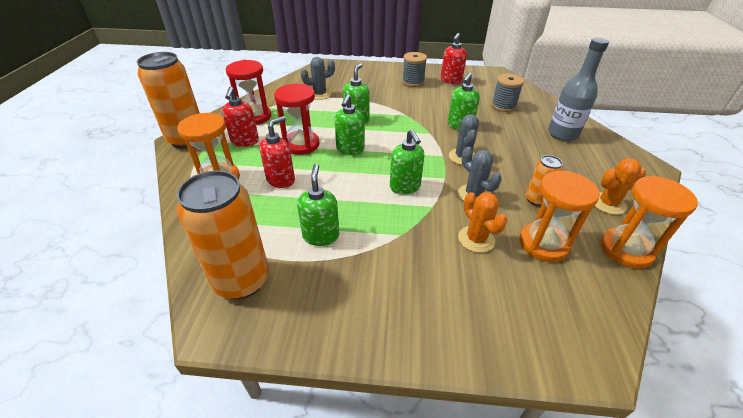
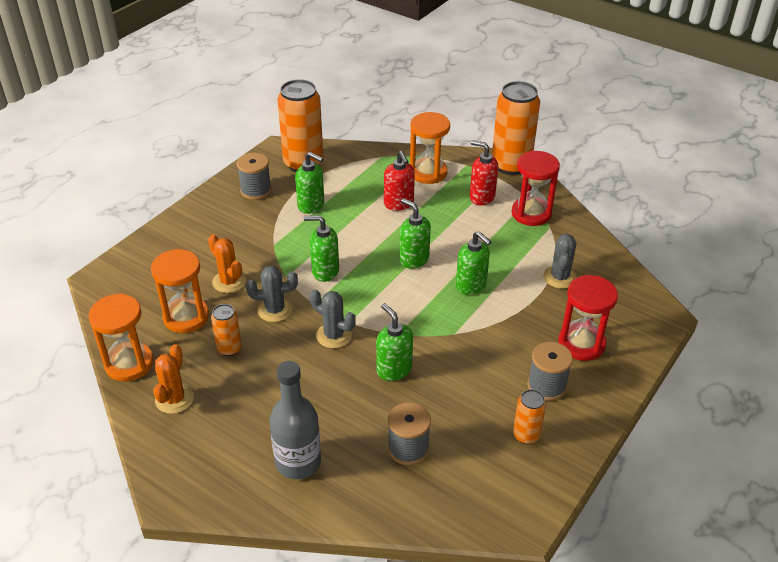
camera: 120 degrees right, 0 degrees up
red hourglass [274,84,319,155] -> red hourglass moved to [558,275,618,361]
red soap dispenser [441,33,467,84] -> orange can [513,389,546,444]
orange cactus [458,192,507,253] -> orange cactus turned 45 degrees clockwise [208,234,246,293]
none -> grey spool [237,153,272,200]

